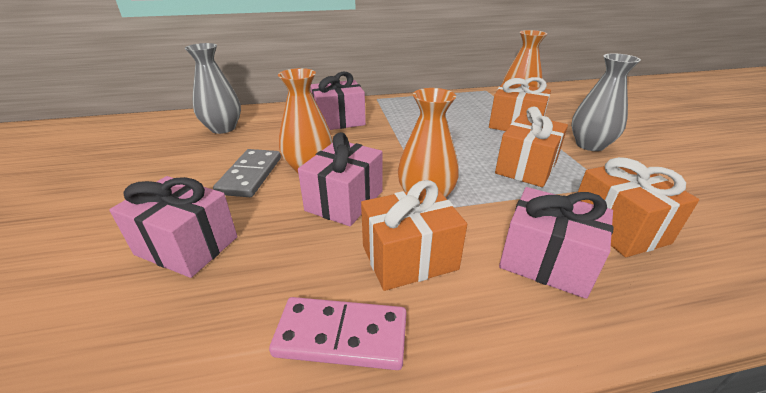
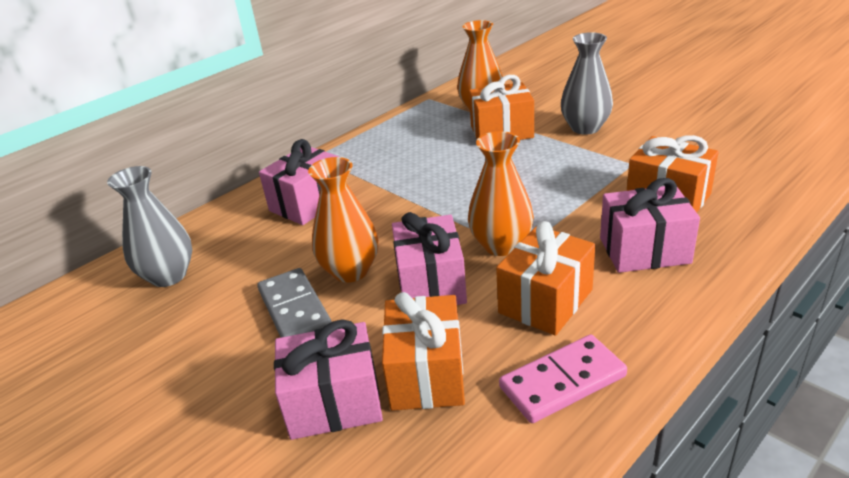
camera: 30 degrees left, 0 degrees up
orange gift [495,107,568,187] -> orange gift moved to [382,292,465,411]

